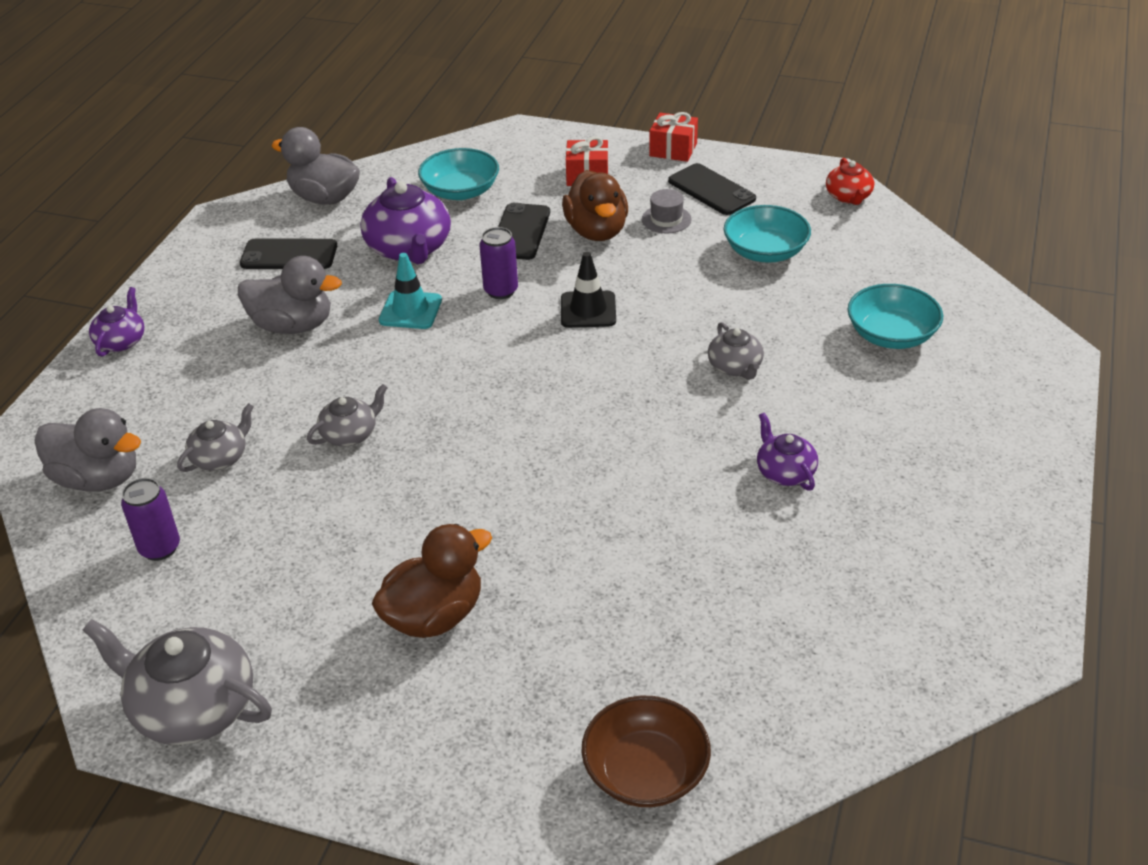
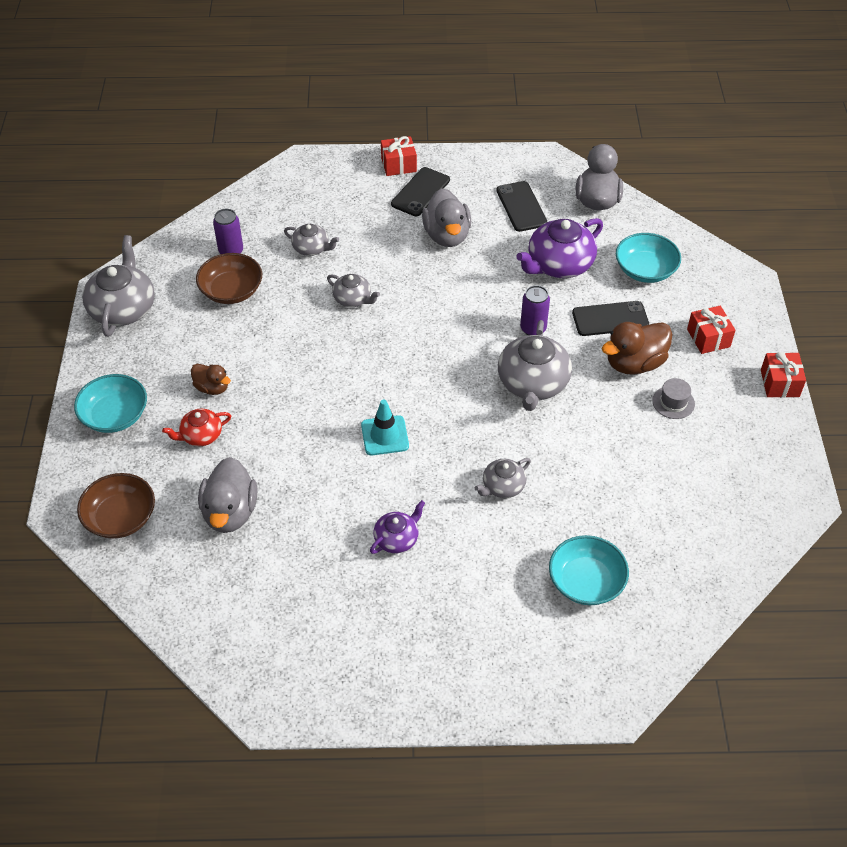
camera: 70 degrees right, 10 degrees up
grey duck [34,408,141,492] -> grey duck moved to [198,457,257,533]
purple teapot [89,287,145,357] -> red gift [381,136,417,176]
brown duck [372,524,492,638] -> brown duck [191,364,231,395], size x0.58
turquoise traffic cone [379,253,442,329] -> turquoise traffic cone moved to [361,399,409,455]
black traffic cone [561,252,616,328] -> grey teapot [498,320,572,411]
black phone [668,163,756,215] -> black phone moved to [391,167,450,216]
turquoise bowl [724,205,811,263] -> turquoise bowl moved to [74,374,147,433]
red teapot [826,158,874,205] -> red teapot moved to [162,409,231,446]
none -> brown bowl [196,253,262,304]

